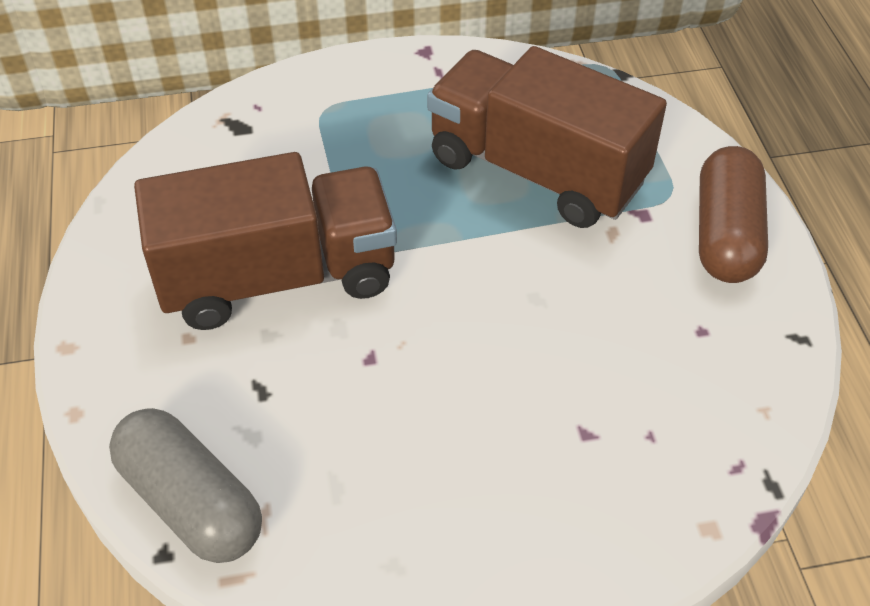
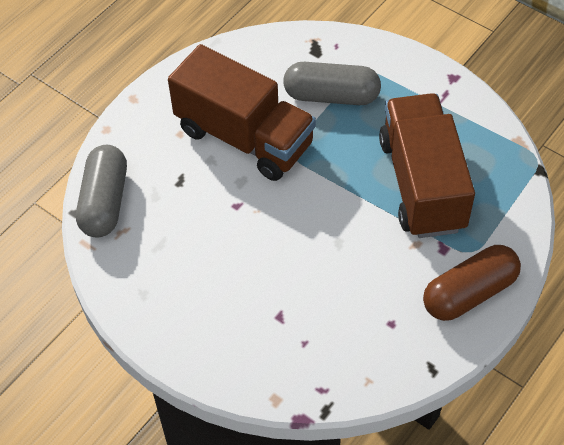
camera: 50 degrees right, 5 degrees up
none -> grey capsule [283,62,381,105]

